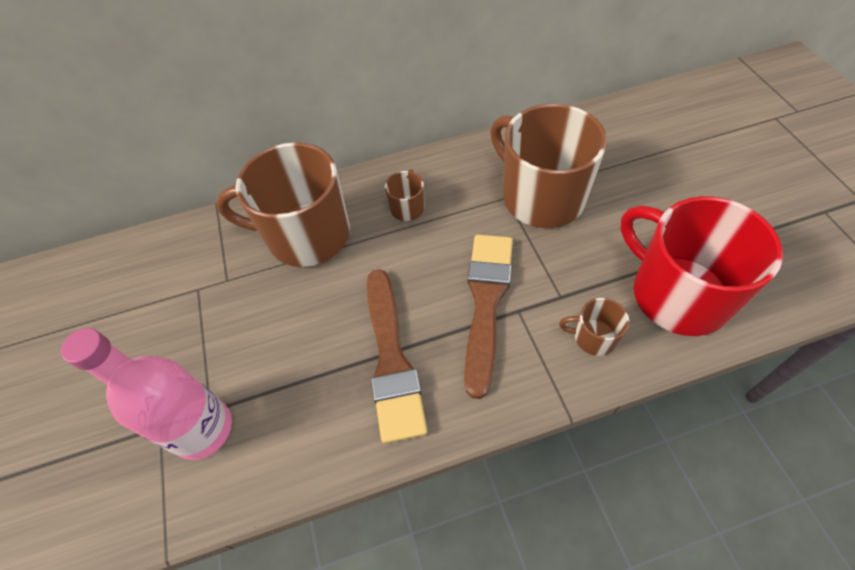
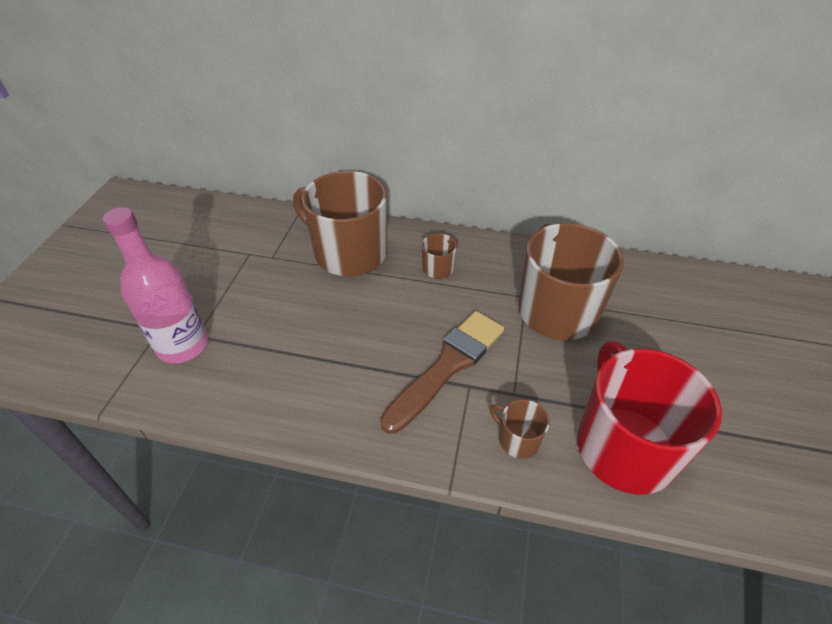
camera: 25 degrees right, 10 degrees down
brown brush [367,269,428,443] -> none

